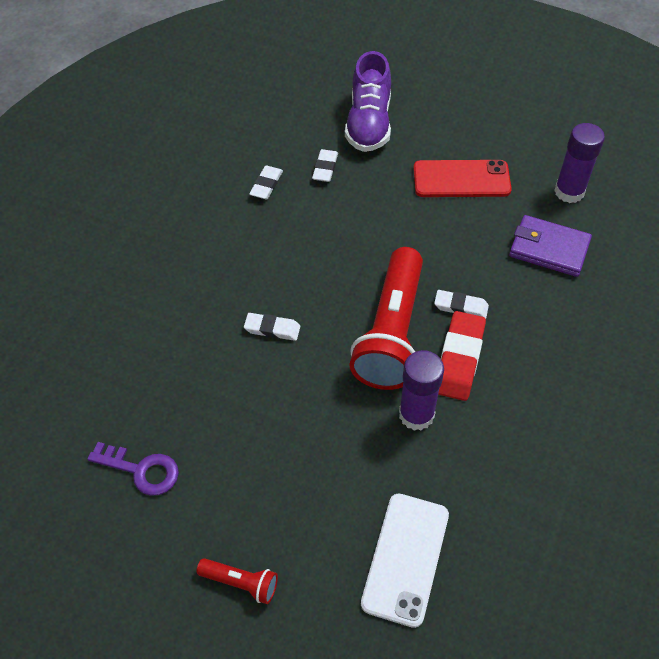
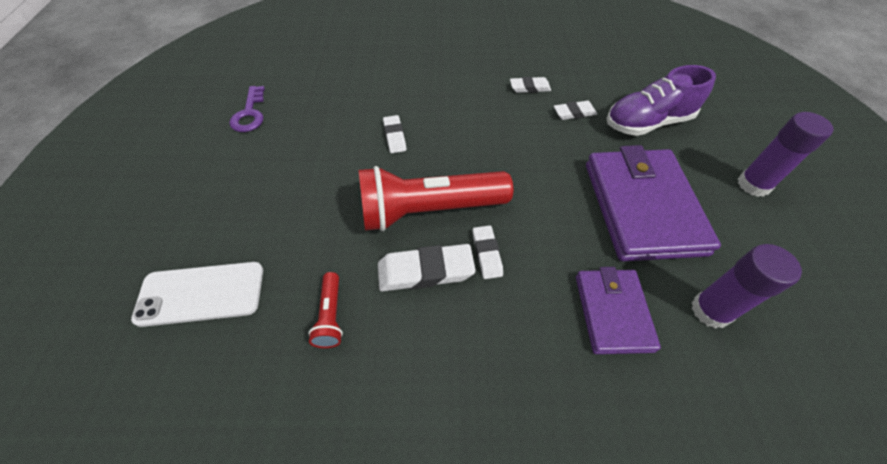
camera: 65 degrees right, 0 degrees up
red flashlight [197,558,278,604] -> red flashlight moved to [308,272,343,348]
purple glue stick [399,350,444,430] -> purple glue stick moved to [738,112,834,197]
red phone [413,160,512,197] -> purple wallet [586,145,721,261]
red eraser [438,311,486,401] -> white eraser [378,244,476,292]

